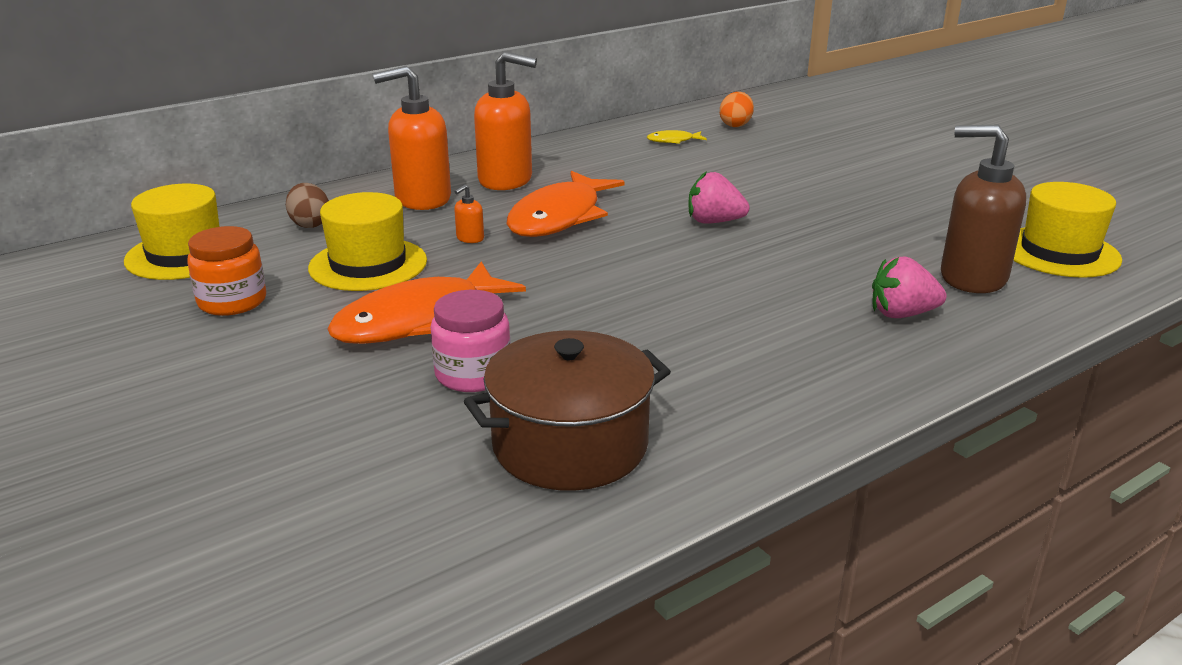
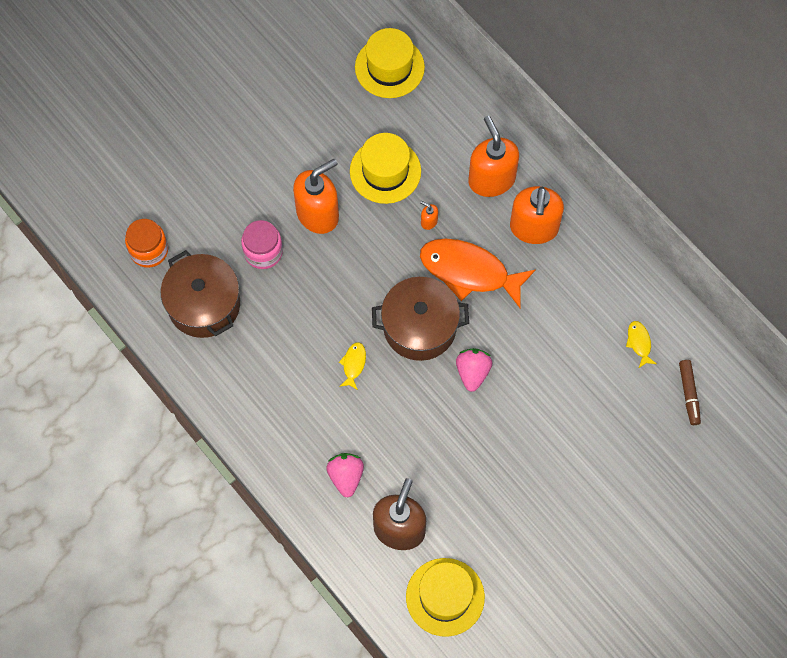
camera: 85 degrees right, 40 degrees up
orange jar [187,226,266,316] -> orange jar moved to [125,219,168,268]
brown egg [286,183,329,228] -> none
orange fish [327,262,526,344] -> orange soap dispenser [293,159,339,234]
orange egg [720,92,754,127] -> brown marker [679,360,701,425]
none -> yellow fish [339,342,366,390]
none -> brown pot [372,277,469,361]

